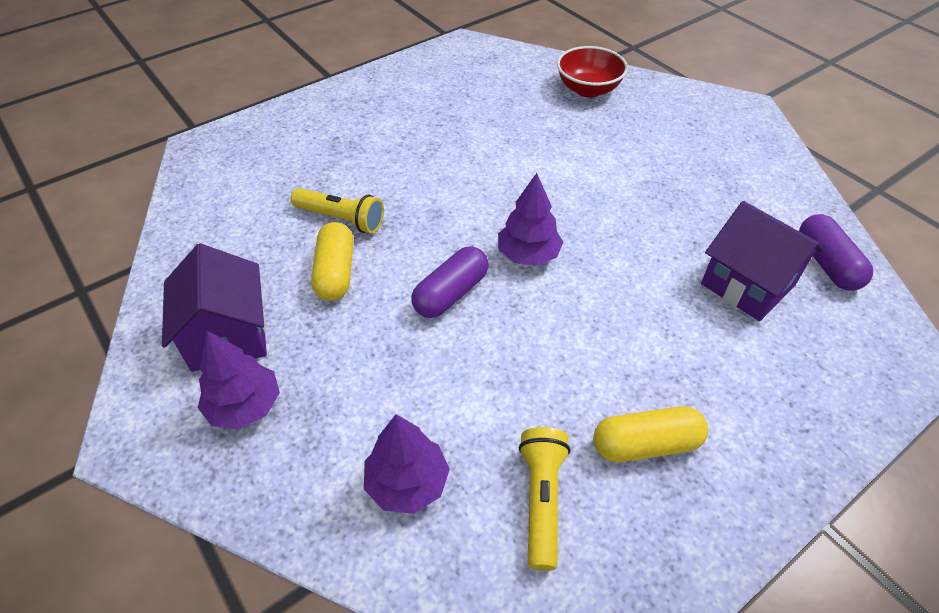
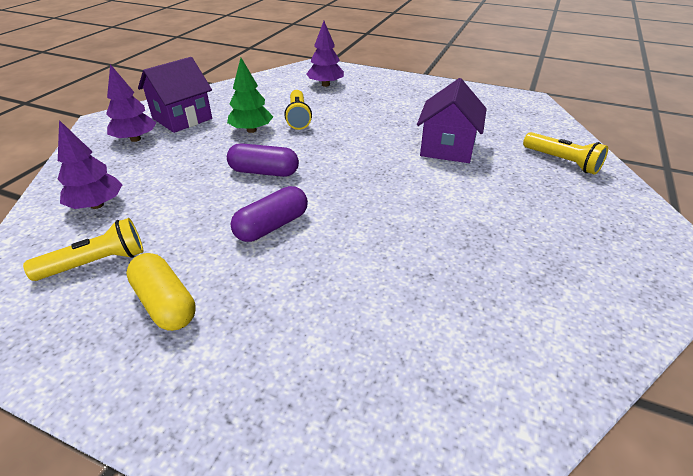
camera: 60 degrees right, 10 degrees down
yellow capsule [311,222,353,301] -> green tree [227,58,273,133]
purple tree [498,173,563,266] -> purple tree moved to [307,21,344,87]
red bowl [557,46,628,98] -> yellow flashlight [523,132,608,175]
purple house [701,201,824,321] -> purple house moved to [417,78,487,163]
purple capsule [799,214,873,291] -> purple capsule moved to [231,186,308,242]

